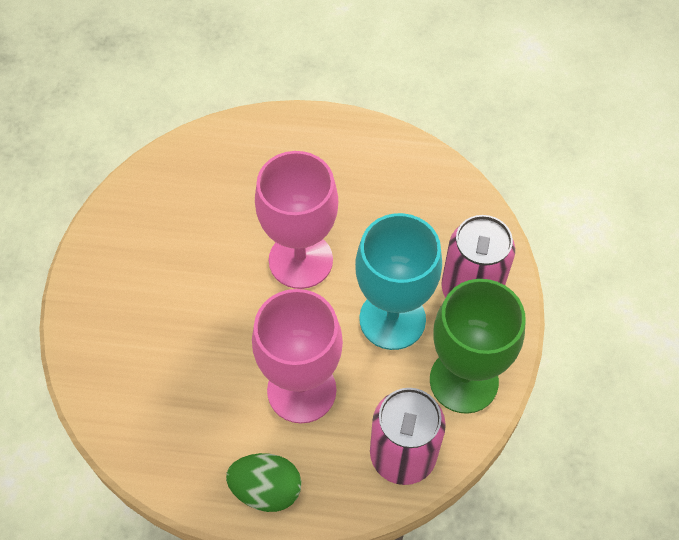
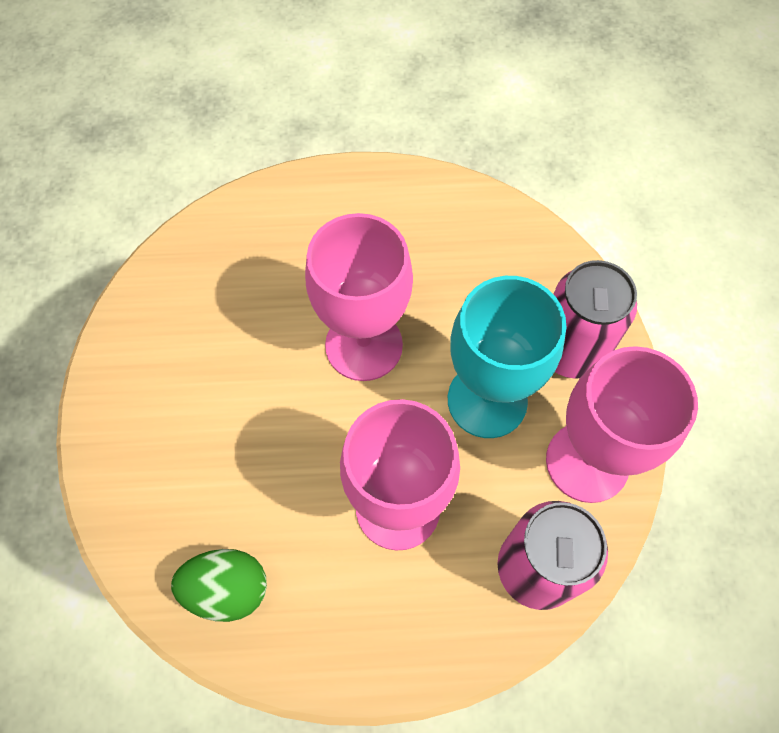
camera: 10 degrees left, 5 degrees up
green egg [226,453,301,512] -> green egg moved to [171,549,267,622]
green goblet [430,279,525,414] -> pink goblet [546,346,698,503]

